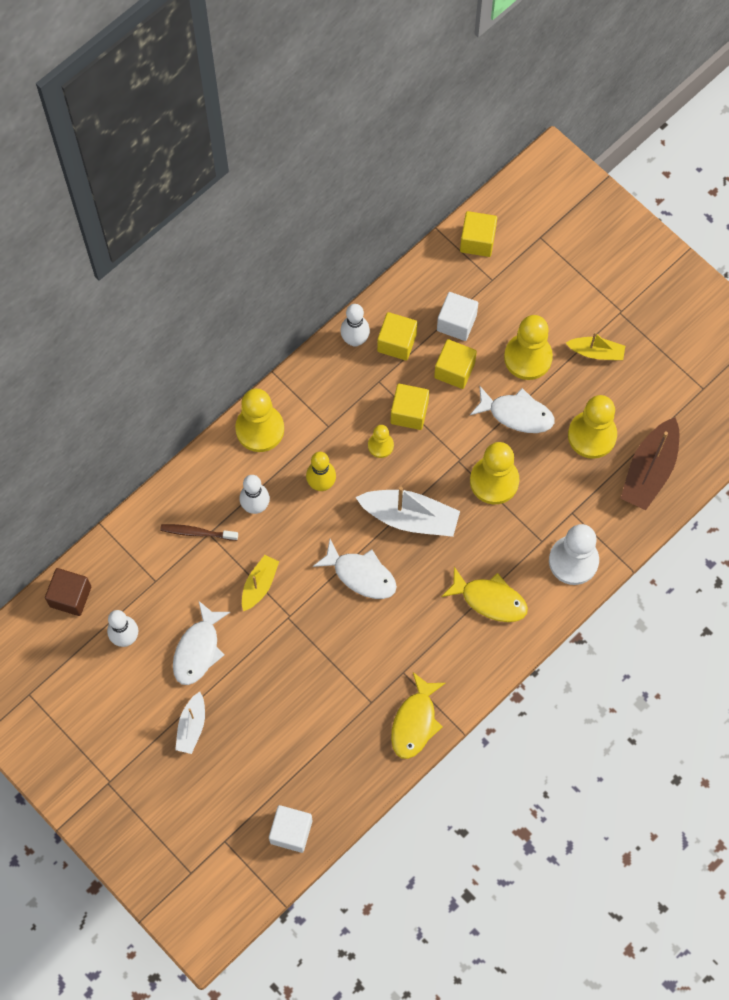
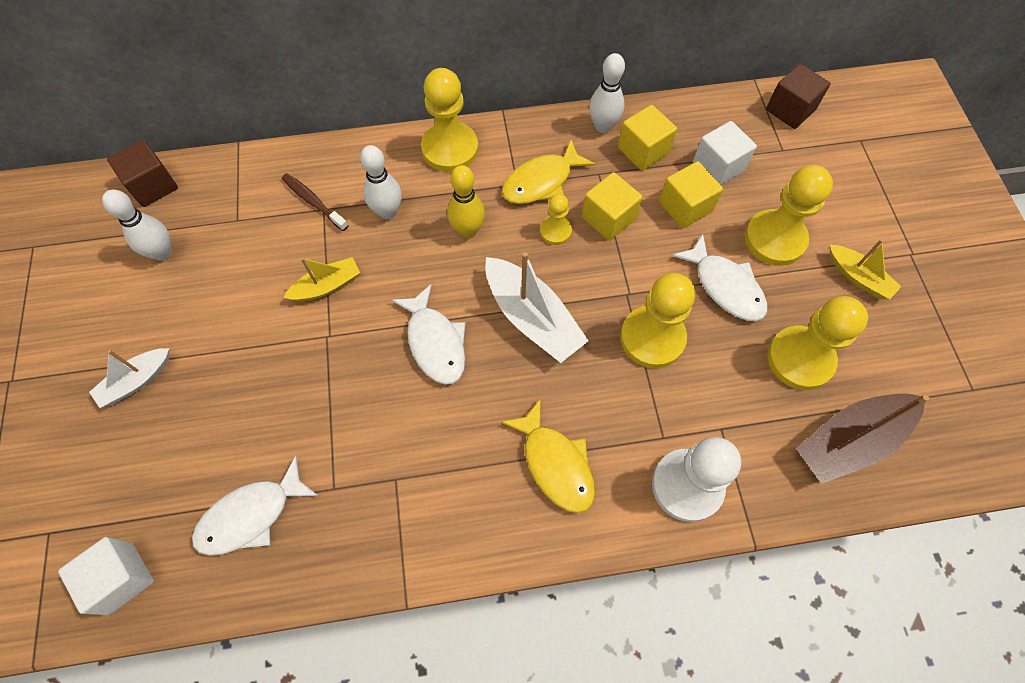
camera: 35 degrees right, 5 degrees down
white fish [173,600,230,685] -> white fish moved to [192,456,319,556]
yellow fish [391,672,445,759] -> yellow fish moved to [502,140,595,204]
yellow cube [460,211,497,257] -> brown cube [766,64,831,129]

